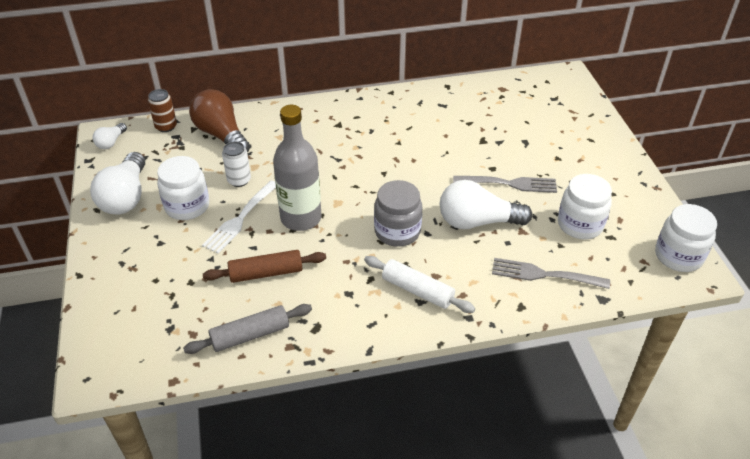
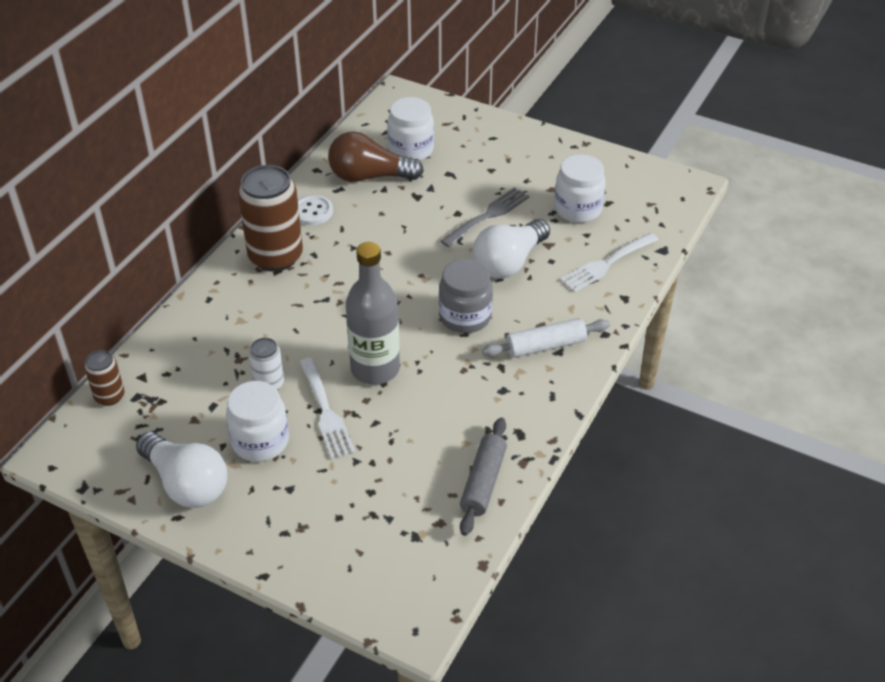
camera: 50 degrees left, 0 degrees up
white light bulb [92,123,127,149] -> none
brown light bulb [189,89,250,153] -> brown light bulb moved to [328,131,424,182]
brown rolling pin [203,250,326,283] -> none
grey fork [492,258,610,289] -> white fork [560,233,659,292]
white jar [655,204,717,272] -> white jar moved to [387,97,434,161]
none -> brown can [238,165,303,271]
none -> white button [298,195,333,225]

